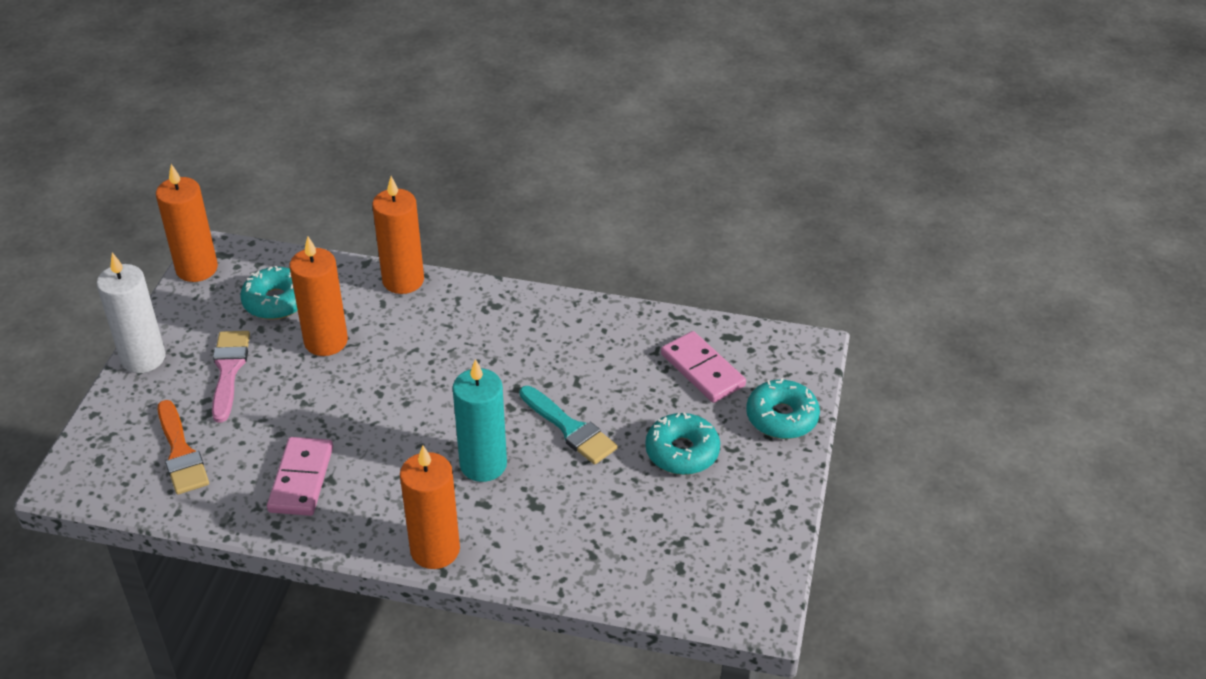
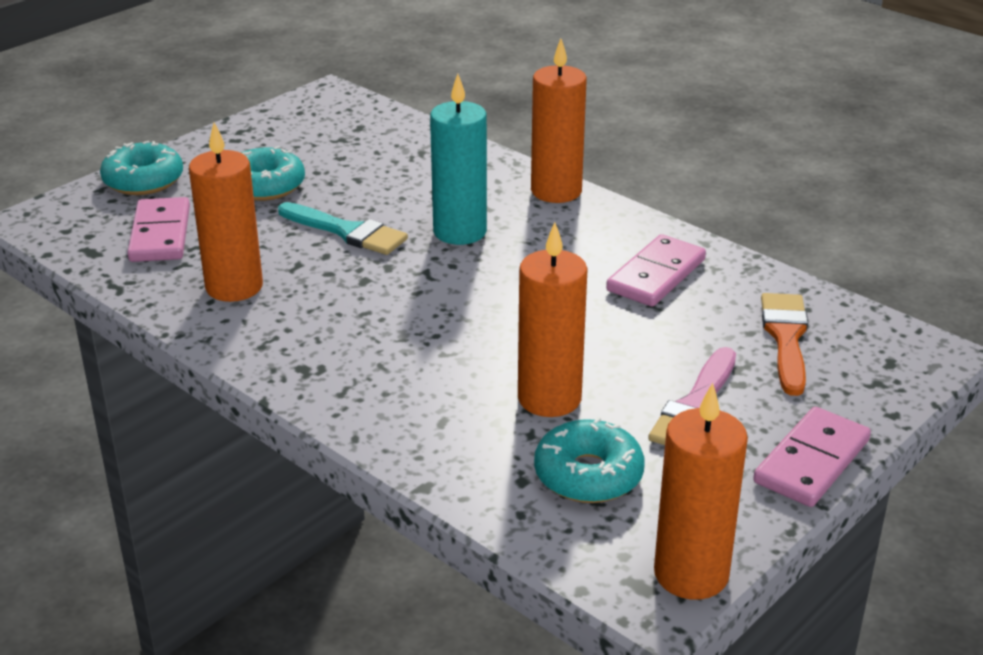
camera: 150 degrees left, 10 degrees down
white candle [97,253,166,373] -> pink domino [753,407,871,507]
orange candle [372,176,424,294] -> orange candle moved to [189,122,263,302]
turquoise brush [519,386,618,465] -> turquoise brush turned 135 degrees clockwise [278,202,408,255]

